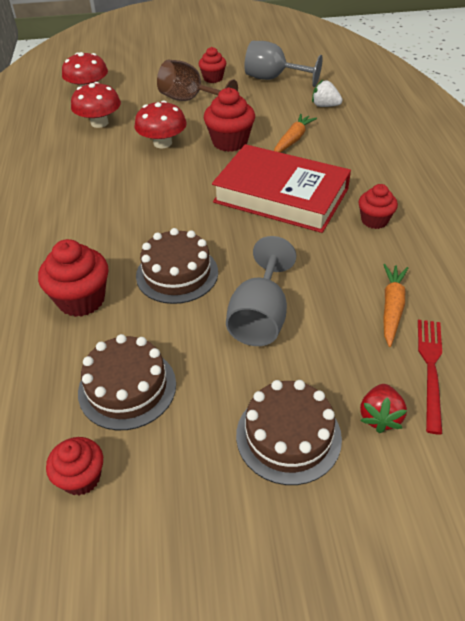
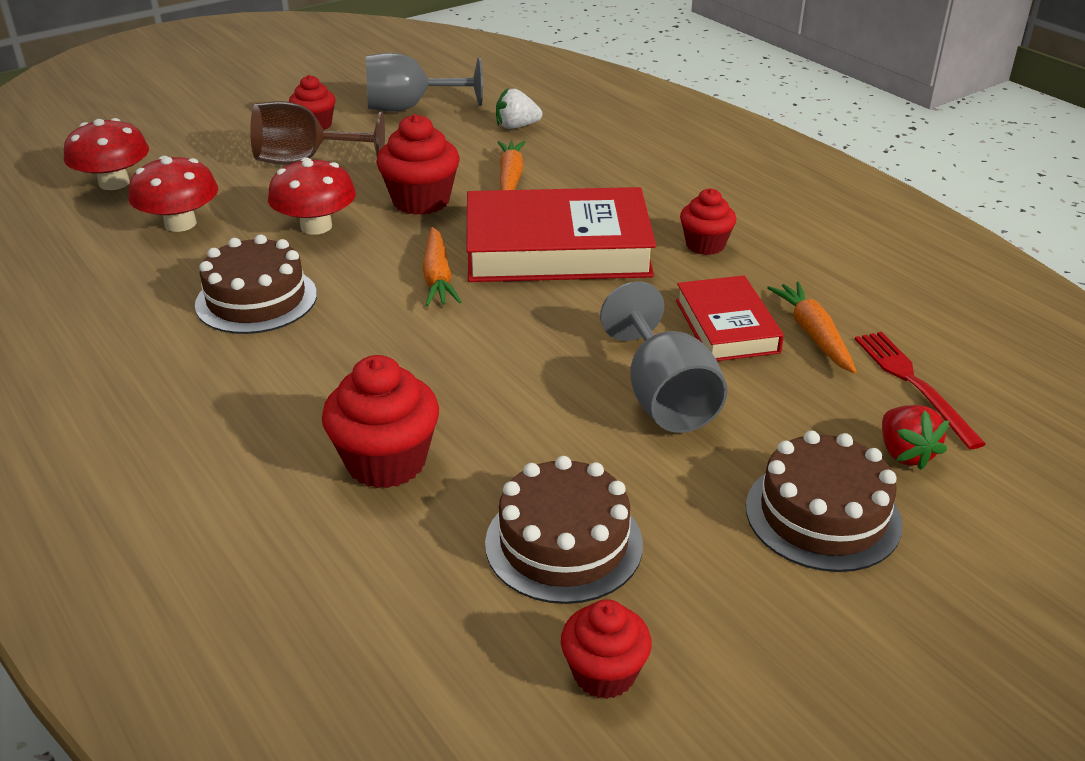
camera: 30 degrees left, 10 degrees down
brown cake [136,228,218,304] -> brown cake moved to [195,234,317,334]
none -> orange carrot [422,227,461,306]
none -> red book [676,275,784,361]

